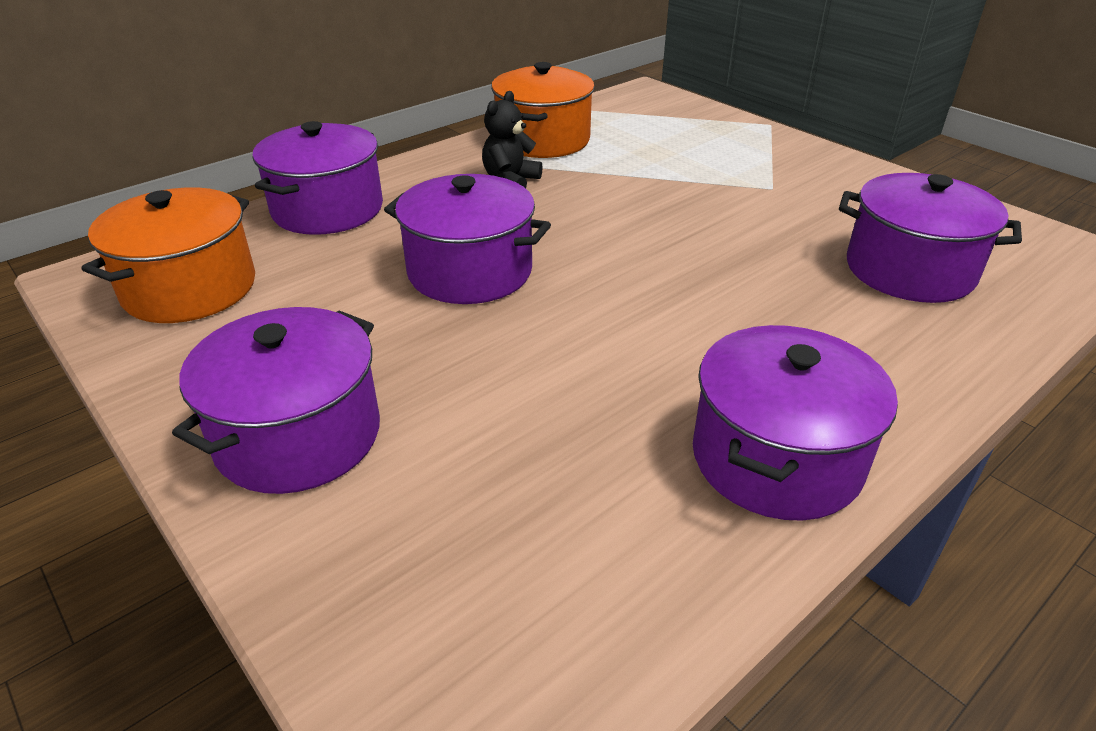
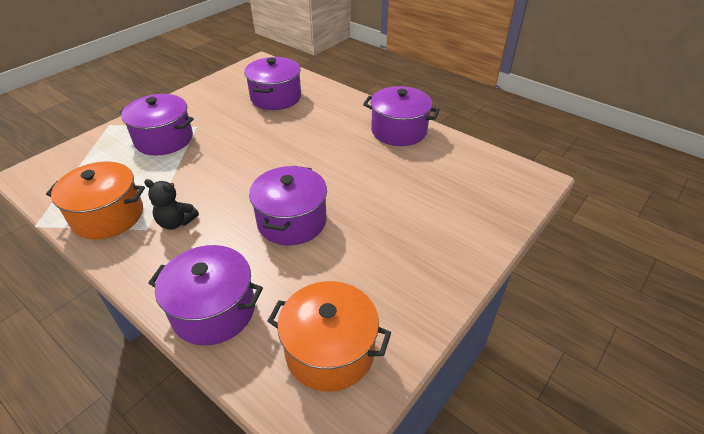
camera: 100 degrees left, 5 degrees up
purple pot [172,307,380,494] -> purple pot moved to [120,94,194,156]

